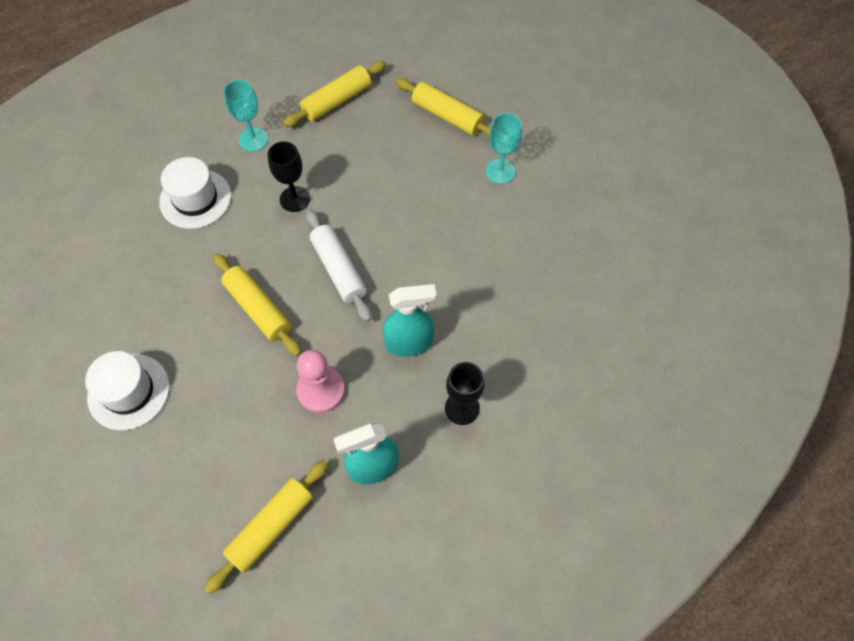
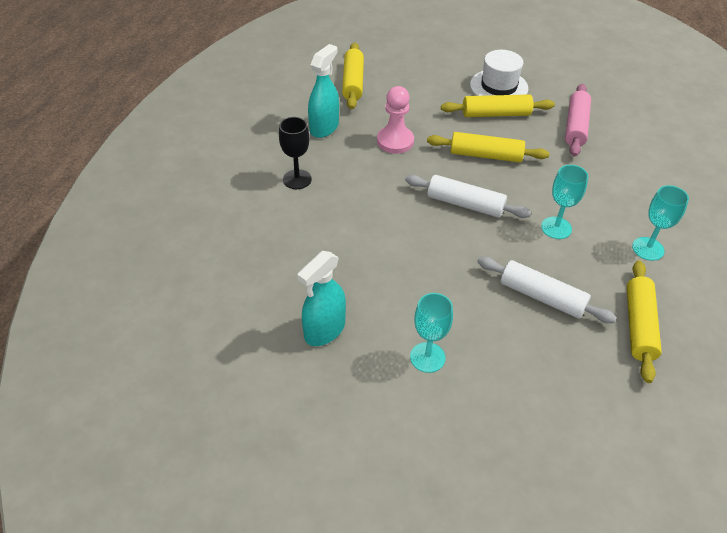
camera: 140 degrees right, 15 degrees down
white hat [159,157,231,229] -> none
black goblet [268,141,310,212] -> turquoise goblet [541,165,588,239]
turquoise spray bottle [383,284,437,357] -> turquoise spray bottle moved to [297,251,346,346]
yellow rolling pin [395,78,491,137] -> yellow rolling pin moved to [441,94,555,117]
none -> white rolling pin [477,257,617,323]
none -> pink rolling pin [565,84,591,157]

